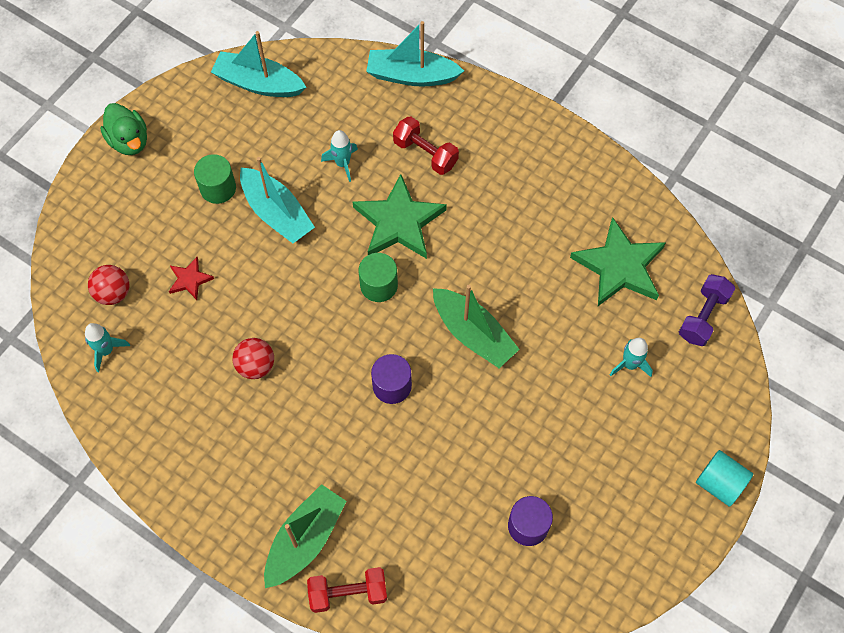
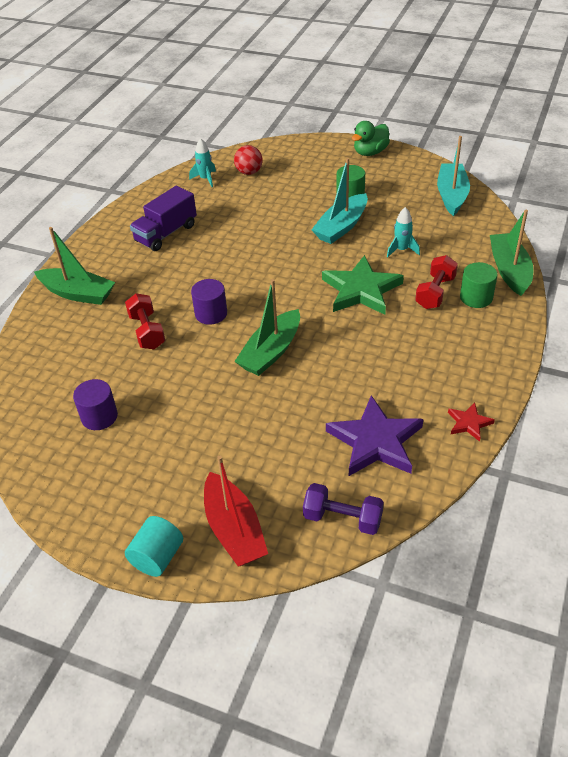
camera: 80 degrees right, 20 degrees down
red star [169,257,214,300] -> red star moved to [448,403,495,442]
red ball [232,338,274,379] -> none
red dumbbell [307,567,387,613] -> red dumbbell moved to [125,293,165,349]
green cylinder [358,253,398,302] -> green cylinder moved to [460,262,498,308]
turquoise boat [366,21,464,86] -> green boat [490,210,533,296]
green star [570,217,666,306] -> purple star [326,395,423,476]
turquoise rocket [610,338,653,377] -> none
none -> purple truck [130,186,197,251]
none -> red boat [204,456,268,566]

